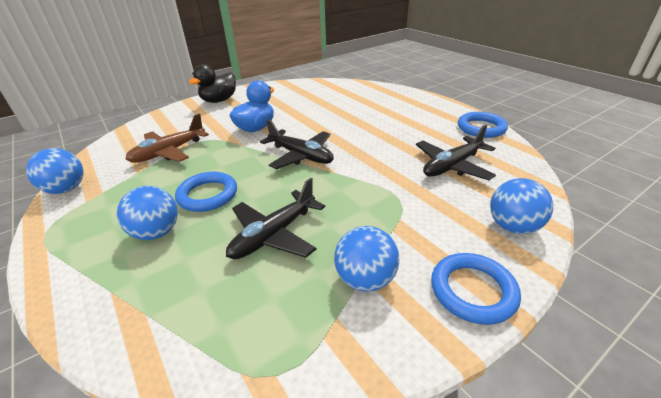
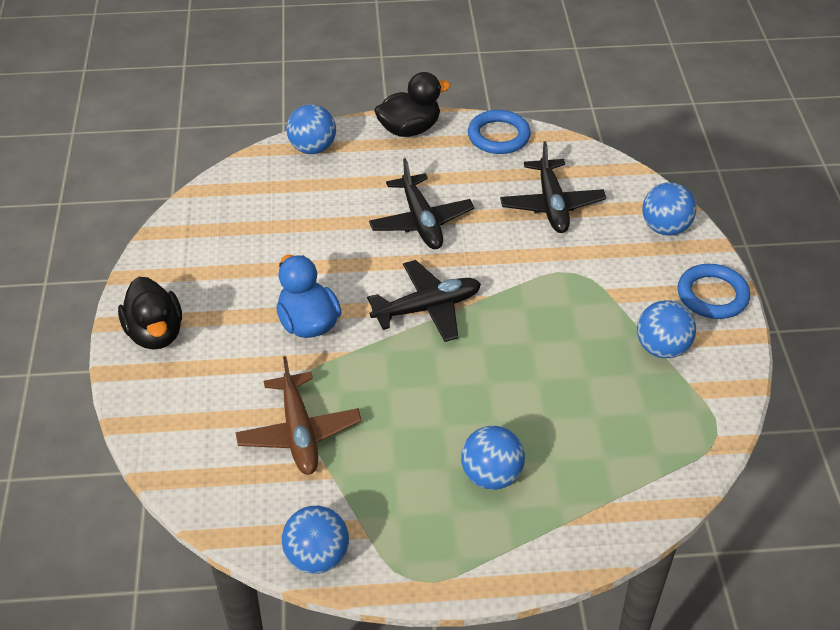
camera: 60 degrees left, 10 degrees up
blue ring [175,172,237,212] -> none
black plane [226,178,325,259] -> black plane moved to [369,158,474,249]
none -> blue ball [287,104,336,154]
none -> black duck [374,72,451,137]

